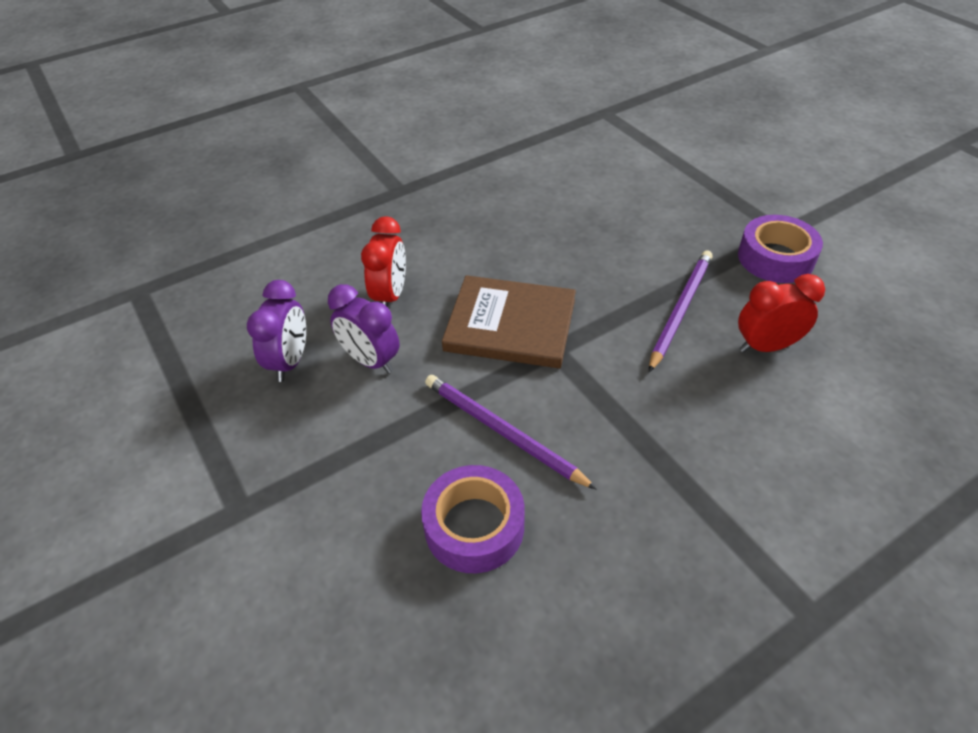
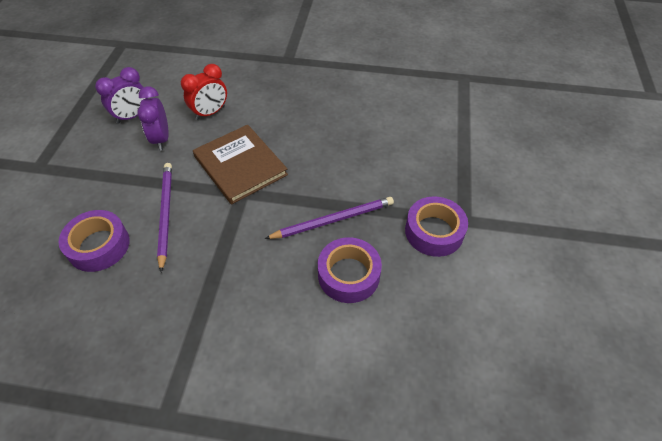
camera: 40 degrees right, 5 degrees up
red clock [738,274,825,353] -> purple tape [318,237,382,303]

